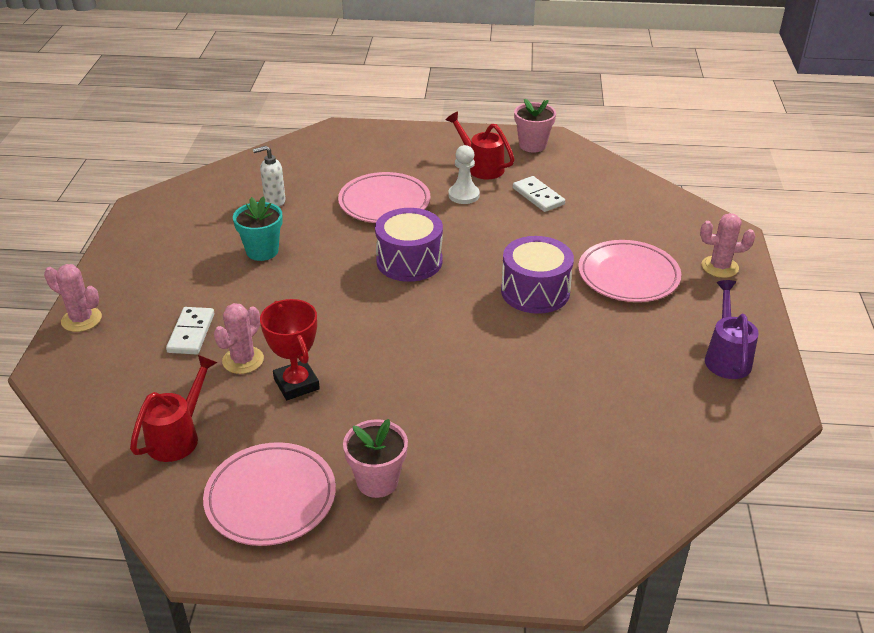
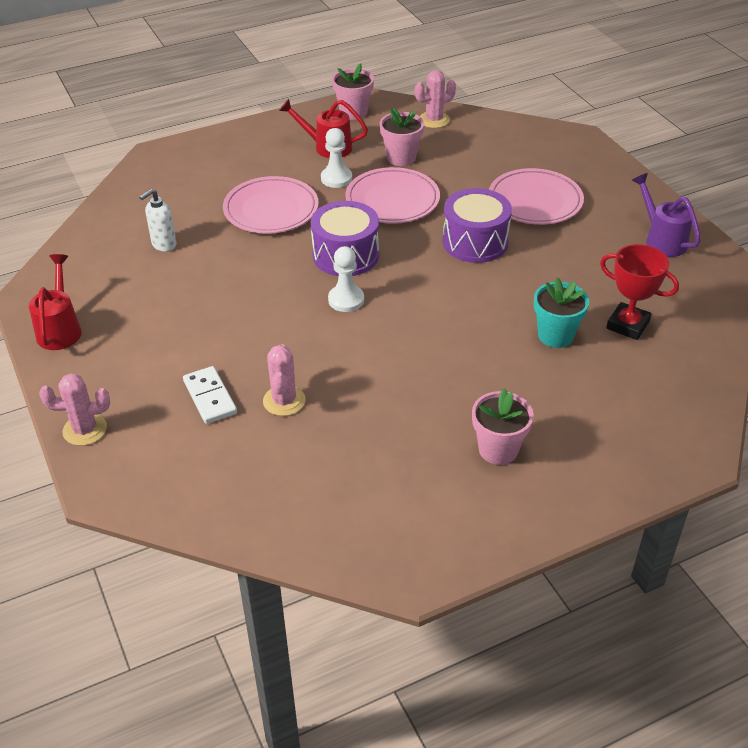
camera: 30 degrees left, 5 degrees up
red watering can [130,355,218,462] -> red watering can moved to [29,254,82,350]
pink plate [203,442,336,546] -> pink plate moved to [345,167,440,224]
turquoise flower pot [233,196,283,261] -> turquoise flower pot moved to [534,277,589,348]
red trophy [260,299,320,400] -> red trophy moved to [600,244,679,340]
white domino [513,176,565,212] -> pink flower pot [380,108,424,166]
pink cactus [700,213,755,278] -> pink cactus moved to [415,70,456,128]
none -> white pawn [328,246,364,312]

